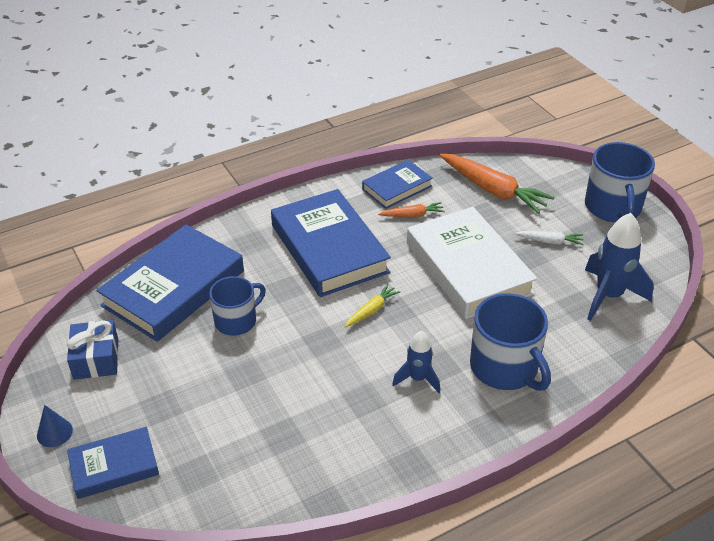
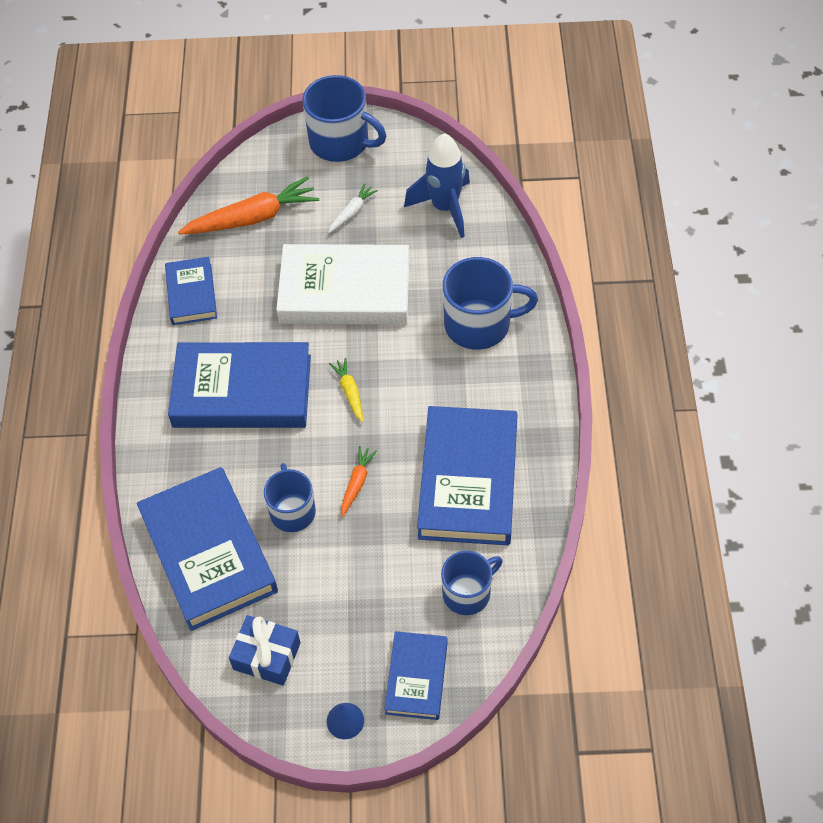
camera: 60 degrees left, 15 degrees up
orange carrot [378,202,445,217] -> orange carrot moved to [341,446,377,517]
blue rocket [392,331,440,393] -> none
none -> blue book [417,406,518,545]
none -> blue mug [441,551,503,615]

